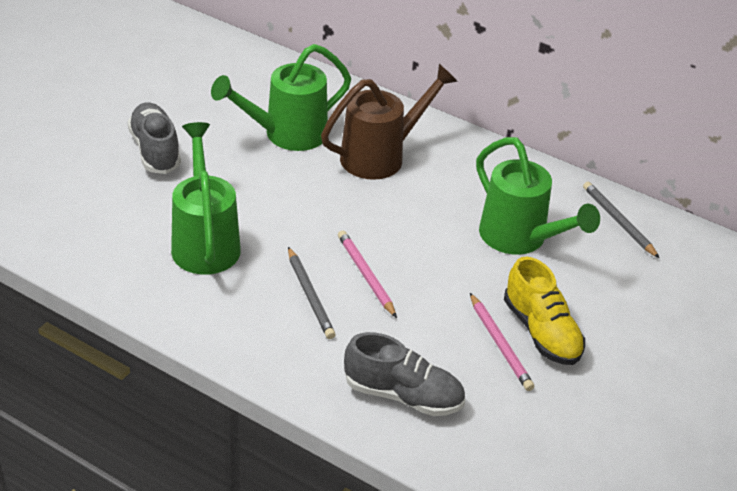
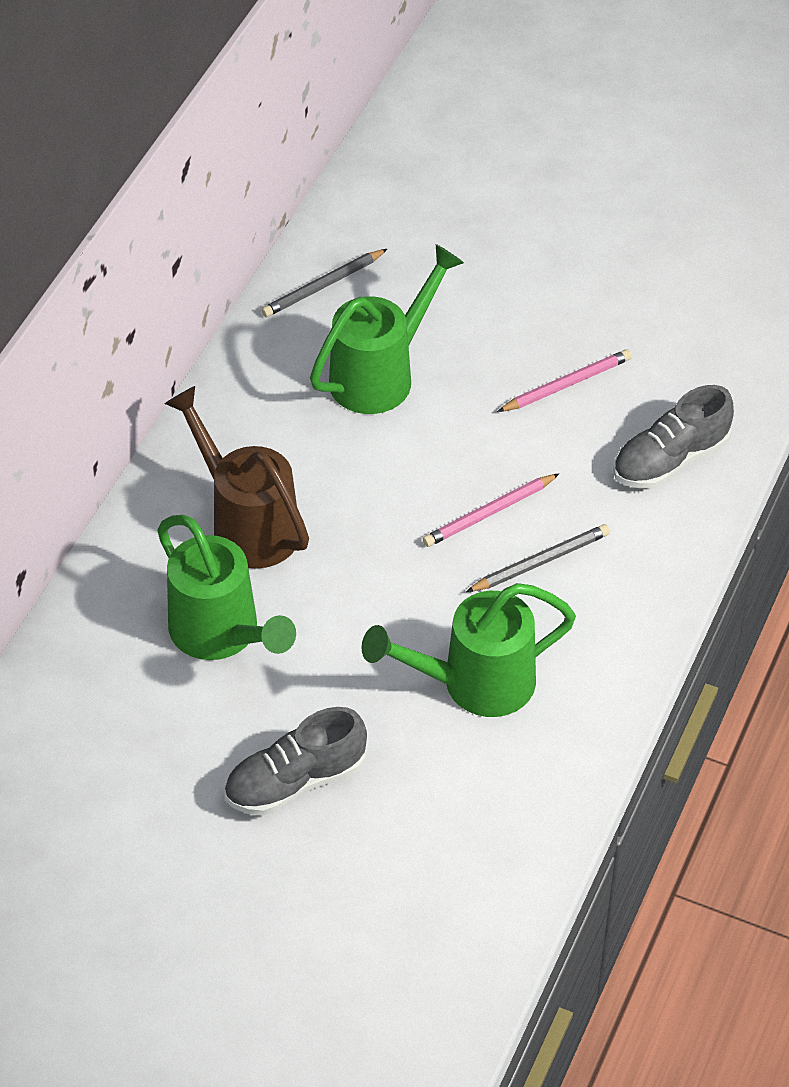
camera: 95 degrees left, 10 degrees up
grey shoe [344,332,465,416] -> grey shoe turned 135 degrees counterclockwise [613,385,734,489]
yellow shoe [504,256,585,365] -> none

